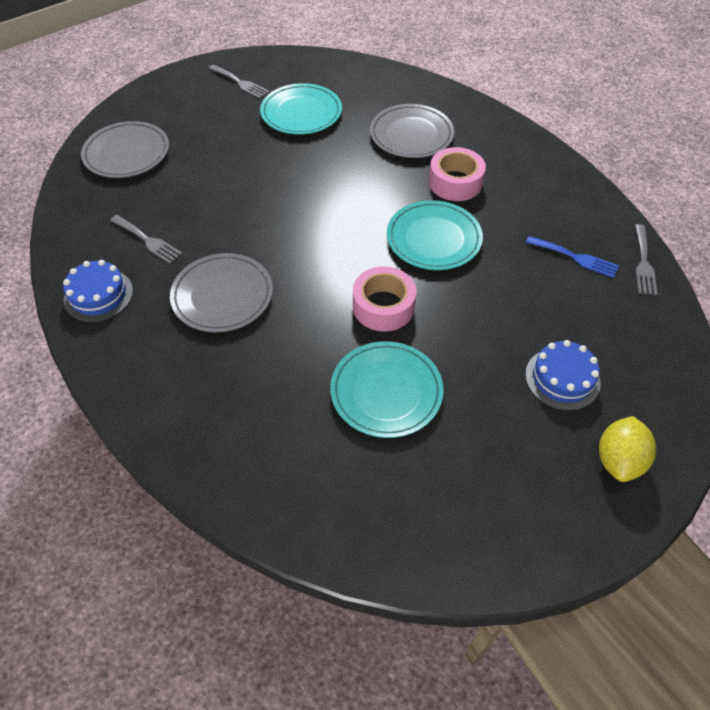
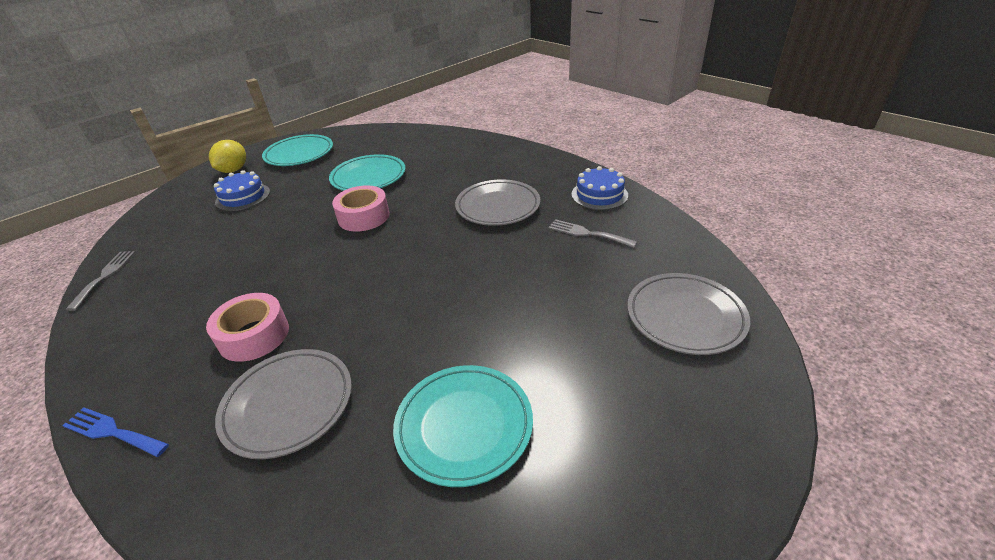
camera: 175 degrees right, 15 degrees down
grey fork [208,65,269,99] -> none
turquoise plate [387,200,483,270] -> turquoise plate moved to [262,134,333,166]
blue fork [526,236,619,278] -> blue fork moved to [62,407,169,457]

